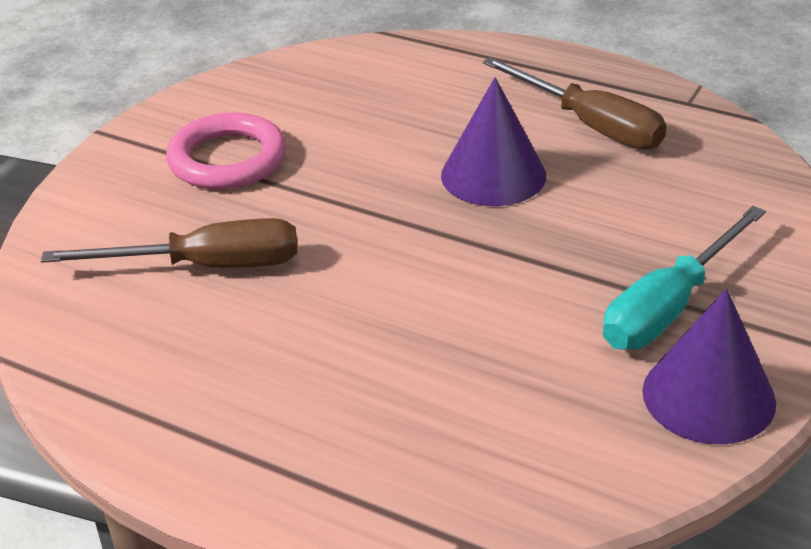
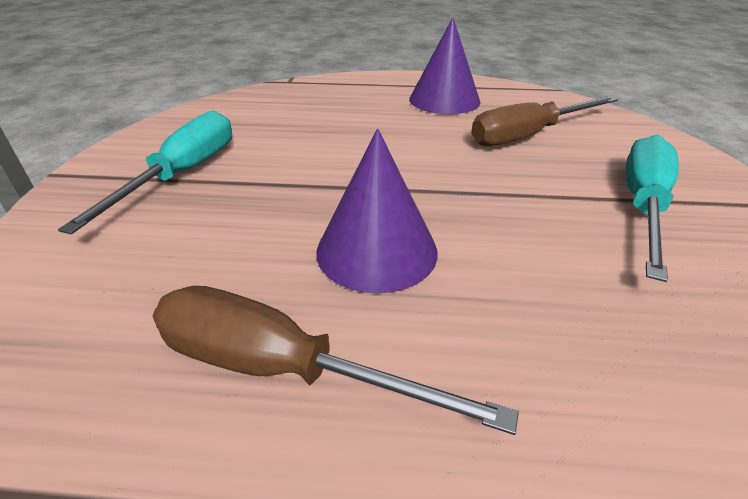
camera: 155 degrees right, 0 degrees up
pink ring [166,113,286,189] -> turquoise screwdriver [626,135,679,282]
purple cone [642,289,776,444] -> purple cone moved to [409,17,480,114]

